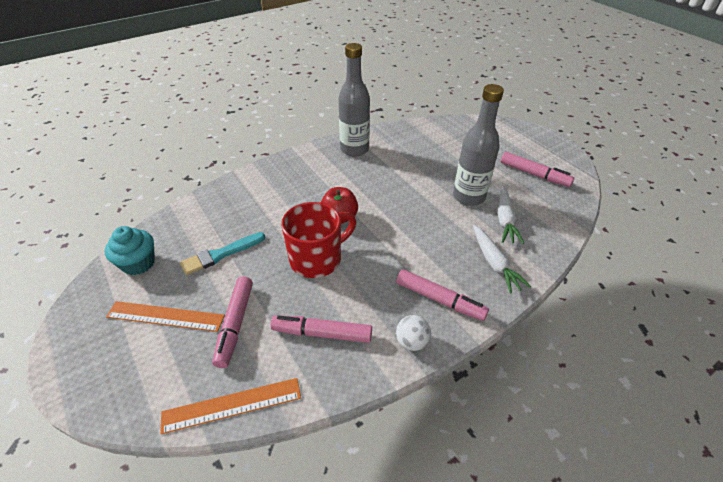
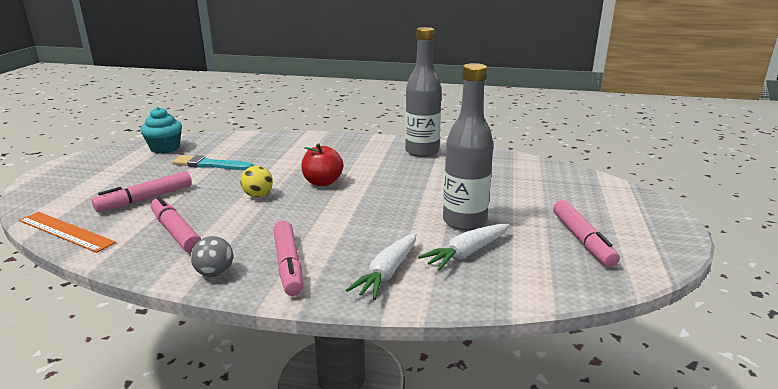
camera: 45 degrees right, 20 degrees down
orange ruler [106,301,225,332] -> none
red mug [281,202,356,278] -> yellow ball [240,166,273,197]
white ball [396,315,431,351] -> grey ball [191,236,233,277]

